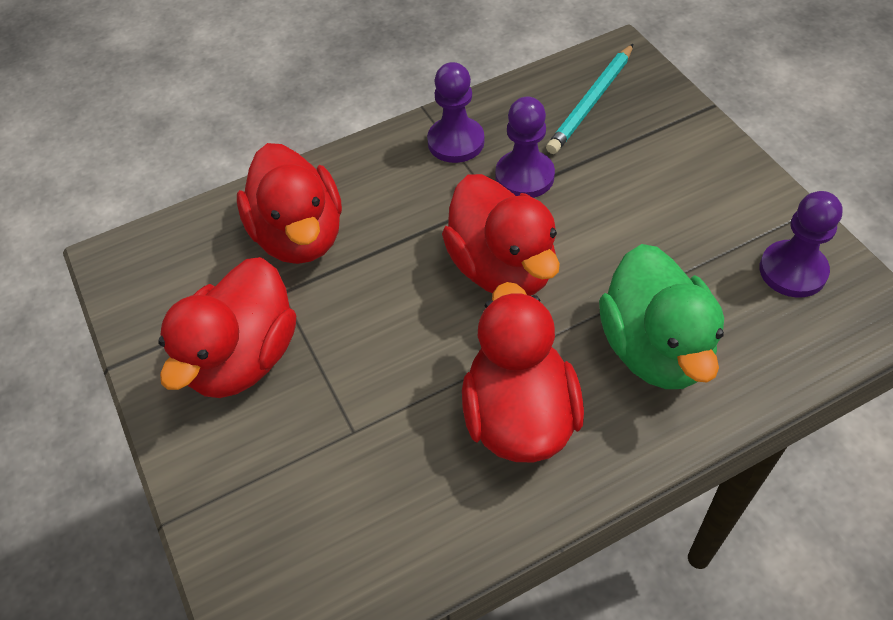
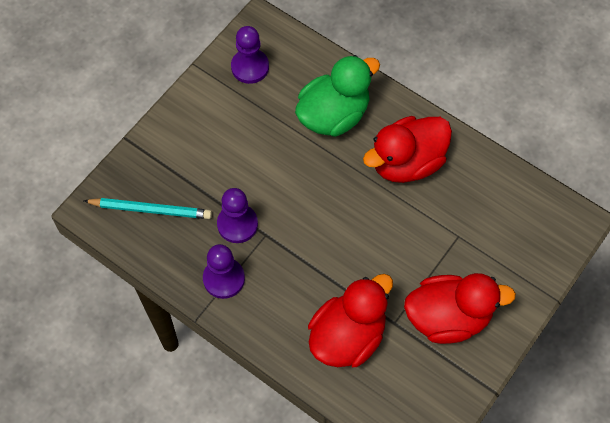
camera: 120 degrees left, 10 degrees up
red duck [442,174,560,296] -> none

